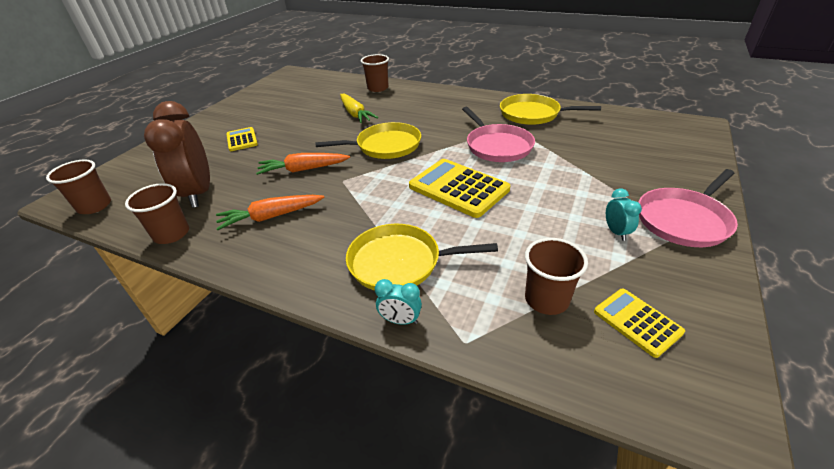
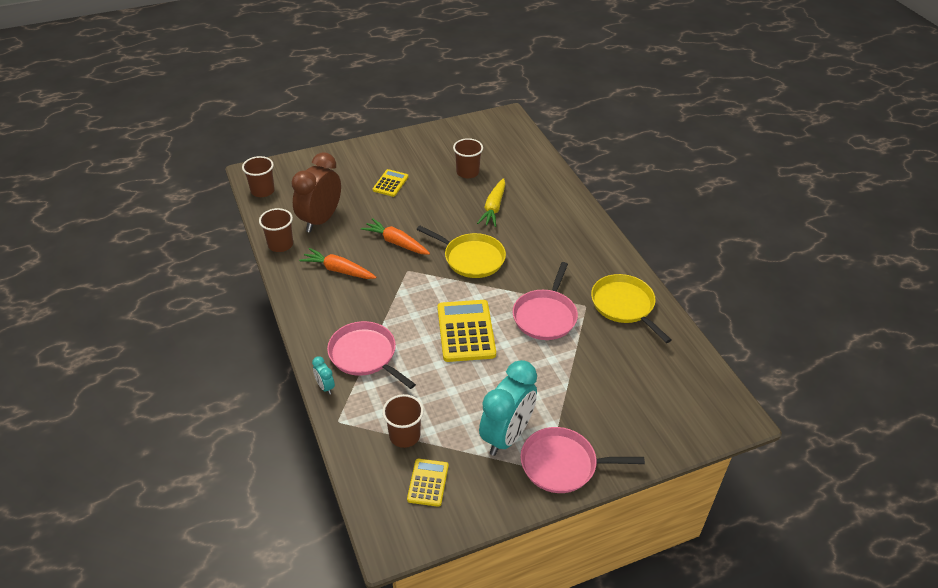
camera: 40 degrees right, 5 degrees up
yellow pan [346,224,498,291] -> pink pan [327,321,416,389]
brown cup [361,54,389,92] -> brown cup moved to [453,138,483,178]
turquoise clock [606,188,642,241] -> turquoise clock [479,360,537,456], size x2.37

